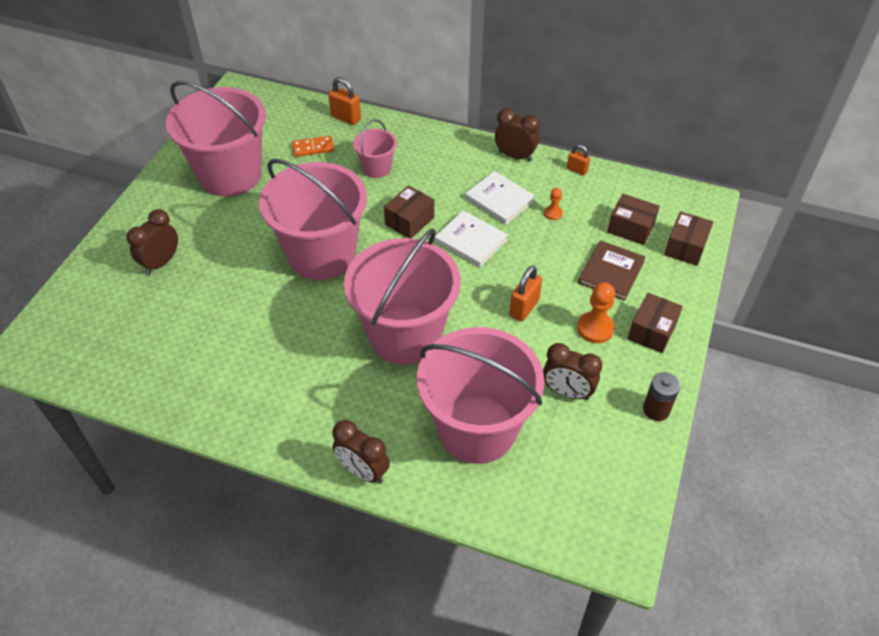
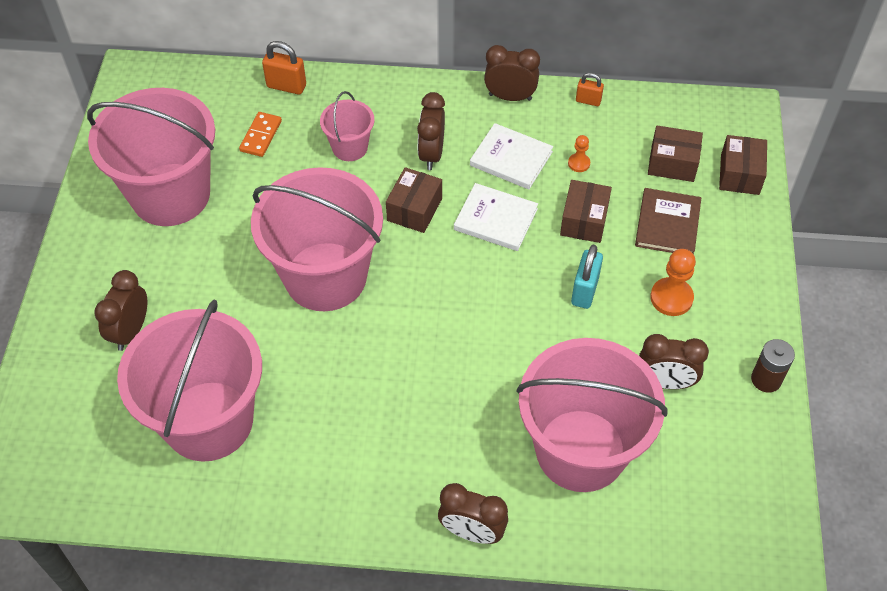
camera: 15 degrees left, 5 degrees up
orange domino [292,136,334,157] -> orange domino turned 45 degrees counterclockwise [239,112,282,157]
pink bucket [344,228,461,365] -> pink bucket moved to [117,300,262,462]
orange padlock [509,266,542,322] -> turquoise padlock [571,245,603,309]
brown box [628,293,683,353] -> brown box moved to [560,180,612,243]
none -> brown clock [417,92,445,170]

